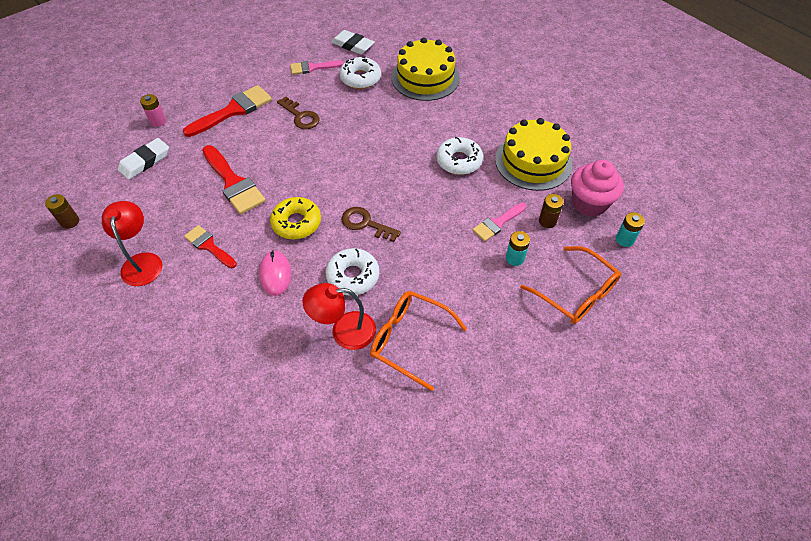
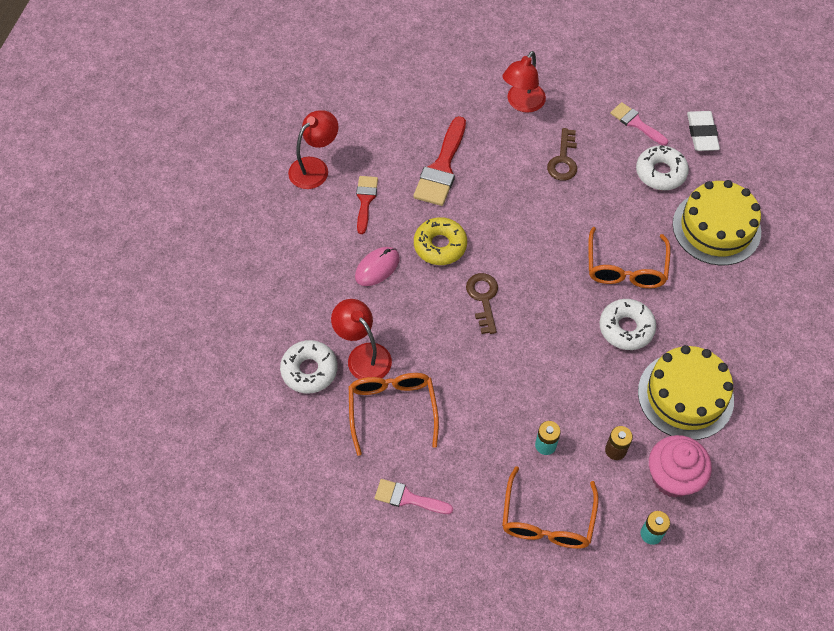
camera: 55 degrees right, 5 degrees up
brown battery [45,194,79,229] -> none
white eraser [118,138,169,180] -> none
pink battery [140,94,166,127] -> none
red brush [183,85,272,137] -> red lamp [502,51,546,113]
white donut [326,248,379,296] -> white donut moved to [280,340,338,394]
pink brush [473,202,527,241] -> pink brush moved to [375,479,453,514]
none -> orange glasses [588,227,670,288]

